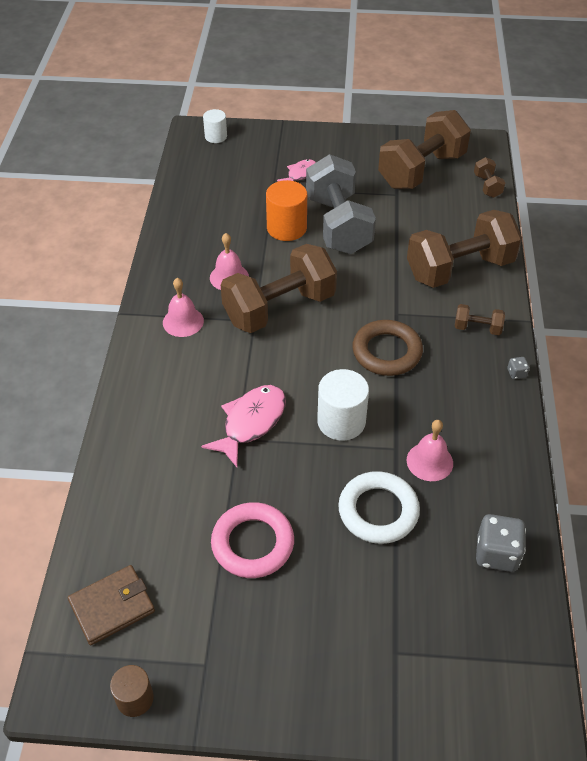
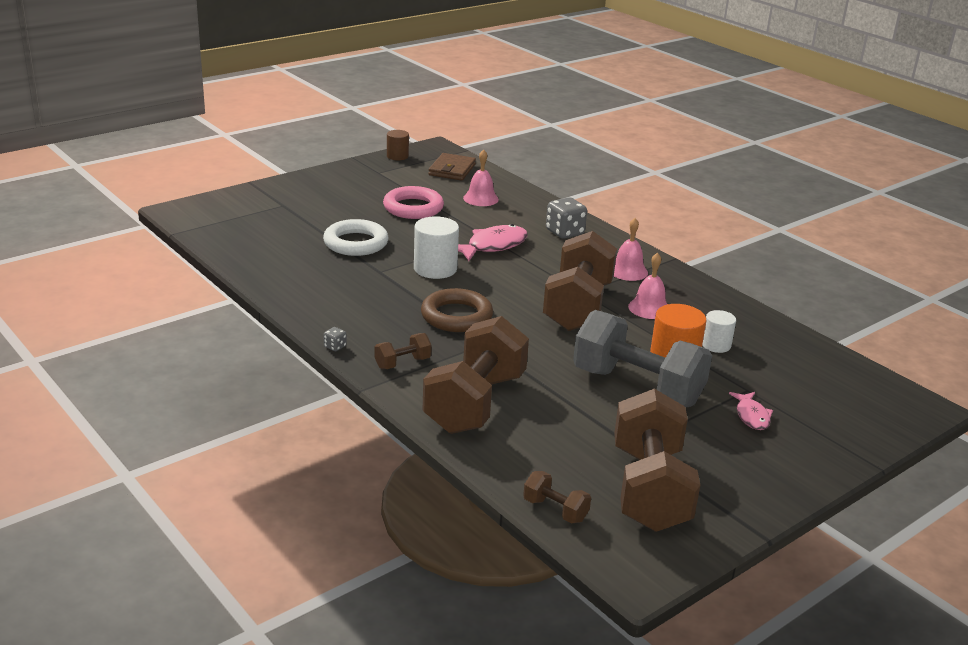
camera: 135 degrees right, 20 degrees down
pink fish [201,385,286,467] -> pink fish turned 120 degrees counterclockwise [458,224,528,261]
white cylinder [203,109,227,143] -> white cylinder moved to [702,310,736,353]
pink bell [407,420,453,481] -> pink bell moved to [463,149,499,206]
grey dice [476,514,526,572] -> grey dice moved to [546,197,587,239]

